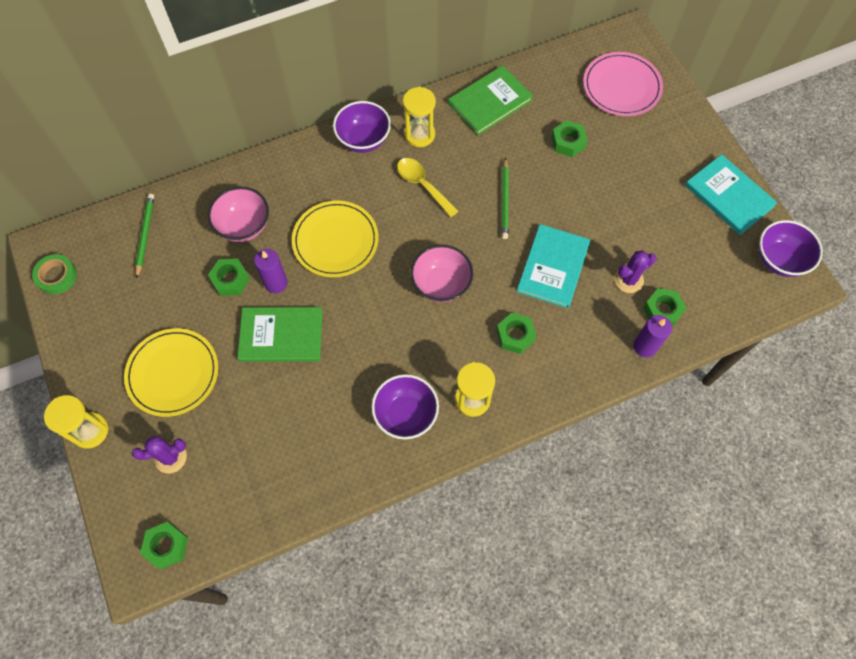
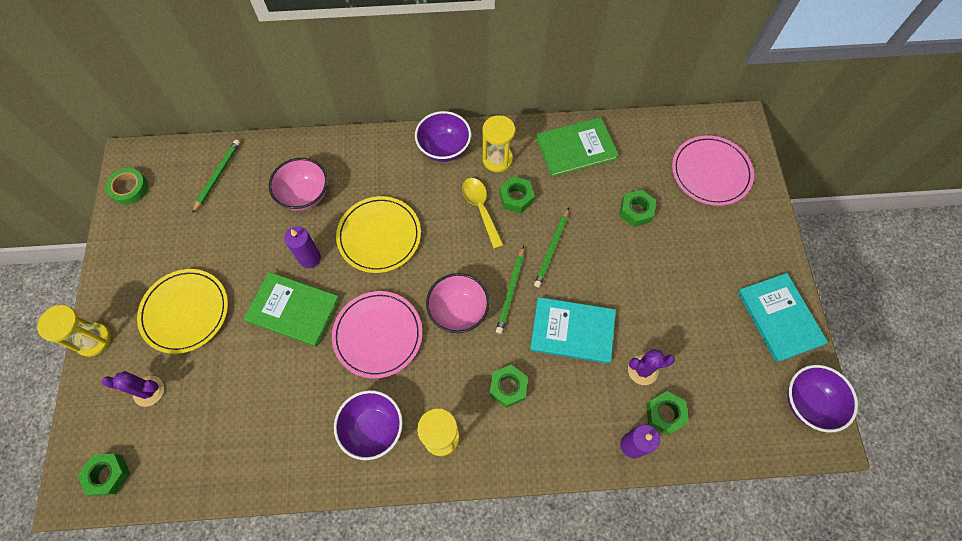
camera: 20 degrees right, 0 degrees up
green nut [208,258,250,296] -> green nut moved to [499,176,535,213]
turquoise book [517,224,590,308] -> turquoise book turned 60 degrees clockwise [530,297,616,364]
none -> pink plate [332,291,422,378]
none -> green pencil [496,246,524,334]

